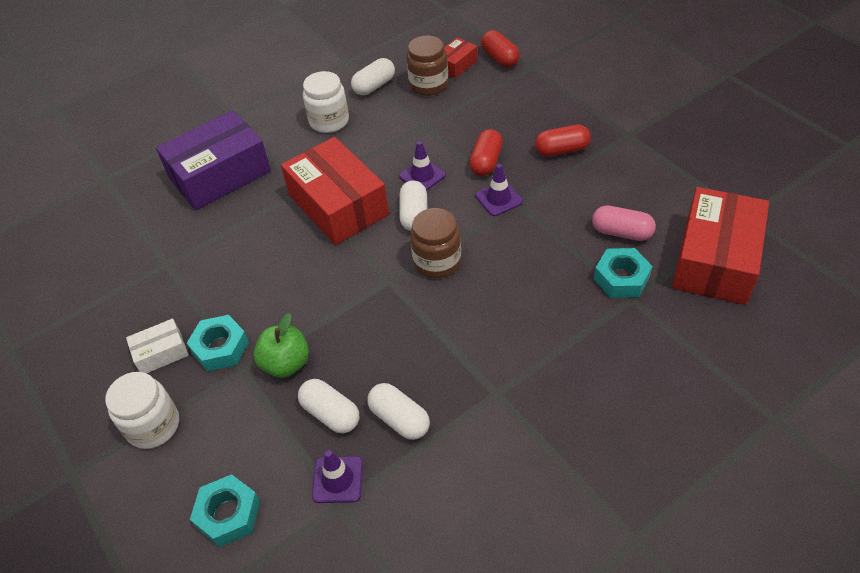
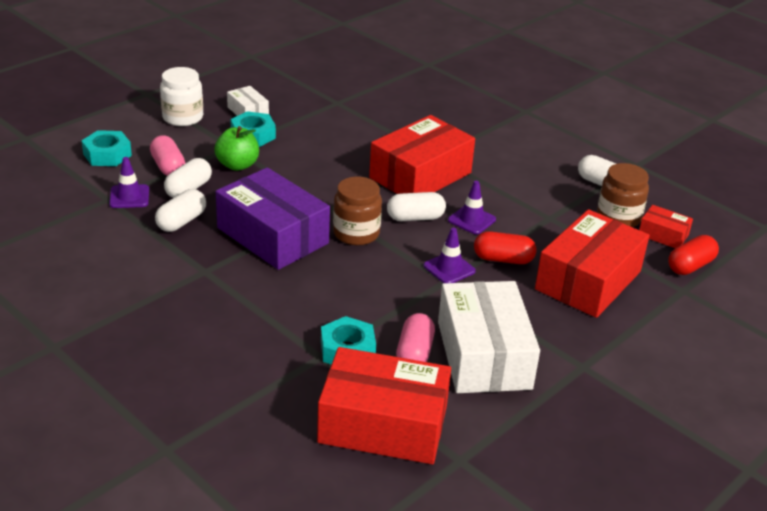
camera: 75 degrees right, 15 degrees down
purple box [156,110,271,210] -> purple box moved to [216,167,330,270]
white jar [303,71,349,133] -> none
red capsule [535,124,591,157] -> none
none -> pink capsule [150,135,185,176]
none -> white box [438,281,540,393]
none -> red box [535,209,650,318]

